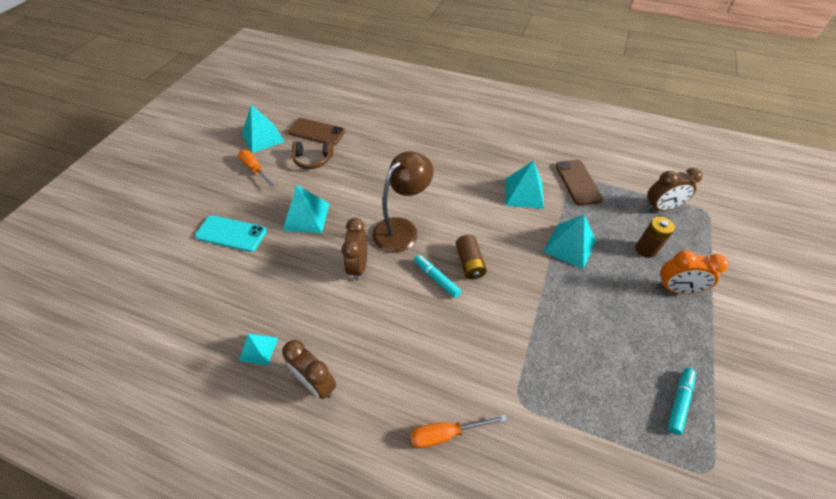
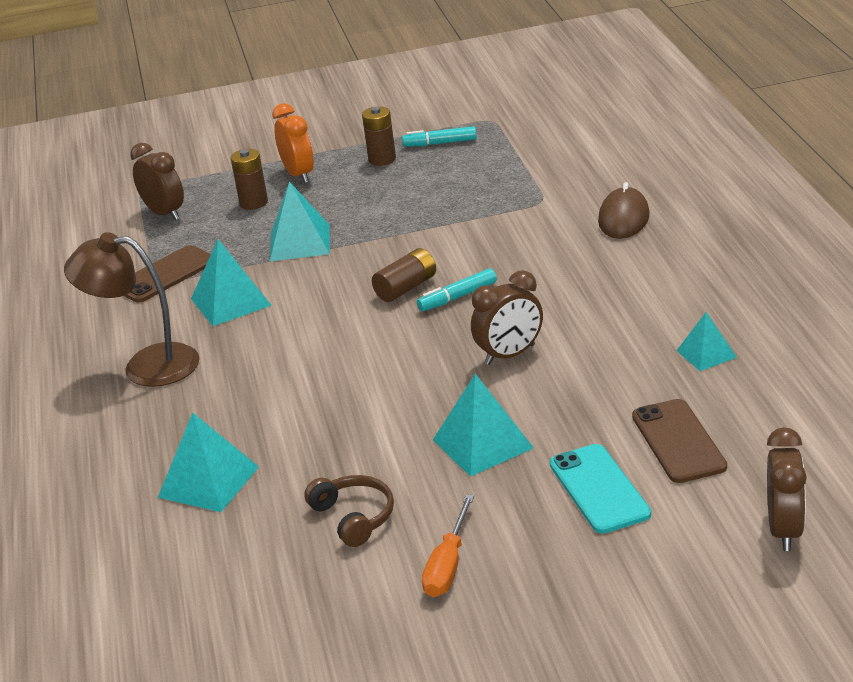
camera: 120 degrees left, 20 degrees down
turquoise pyramid [242,105,285,153] -> turquoise pyramid moved to [158,412,259,512]
brown clock [282,340,336,399] -> brown clock moved to [767,427,807,551]
brown phone [288,118,345,145] -> brown phone moved to [632,399,727,483]
brown lamp [372,151,434,253] -> brown lamp moved to [64,232,200,387]
orange screwdriver [410,415,507,448] -> brown mouse [598,182,650,239]
turquoise marker [414,255,461,298] -> turquoise marker turned 45 degrees clockwise [417,268,497,312]
none -> brown battery [362,106,396,166]

